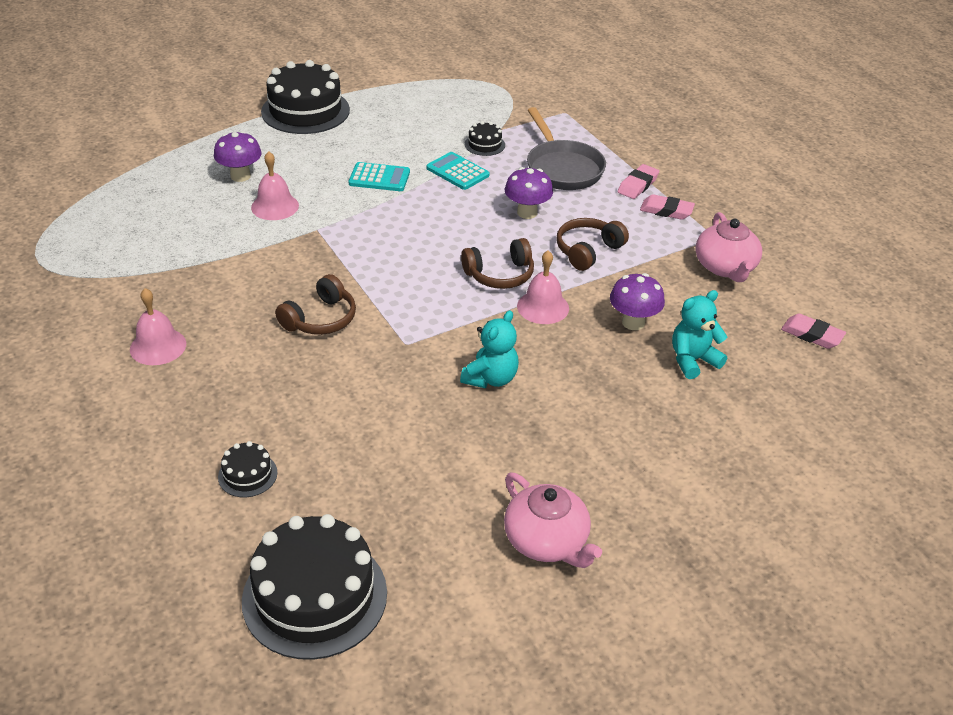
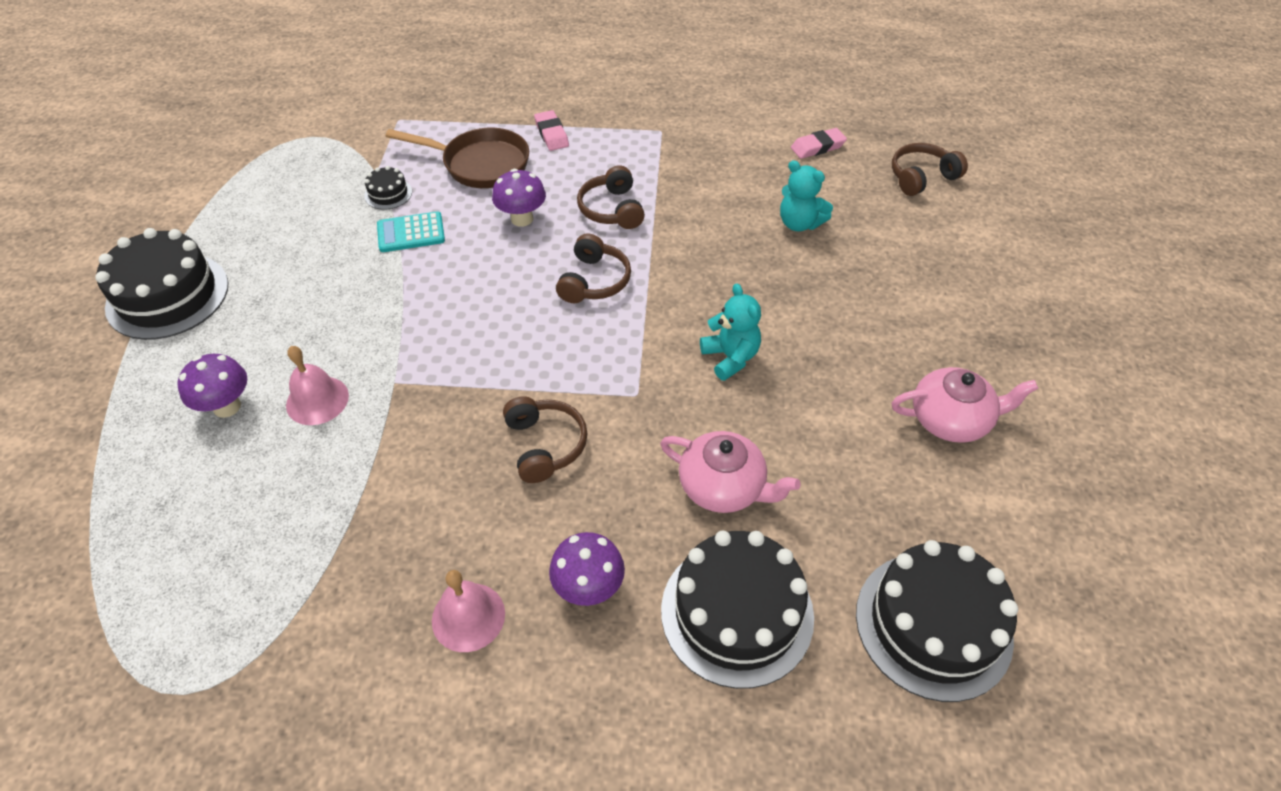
camera: 55 degrees left, 10 degrees up
black cake [218,441,277,497] -> black cake [661,531,814,689], size x2.23
turquoise calculator [348,162,410,191] -> none
pink bell [517,250,569,324] -> none
grey pan [527,107,606,190] -> brown pan [385,128,529,188]
purple mushroom [610,273,665,330] -> purple mushroom moved to [549,532,625,606]
pink eraser [640,194,695,220] -> none
turquoise teddy bear [672,290,728,379] -> turquoise teddy bear turned 60 degrees counterclockwise [780,160,833,232]
pink teapot [695,212,762,282] -> pink teapot moved to [660,431,801,513]
none -> brown headphones [892,143,968,196]

